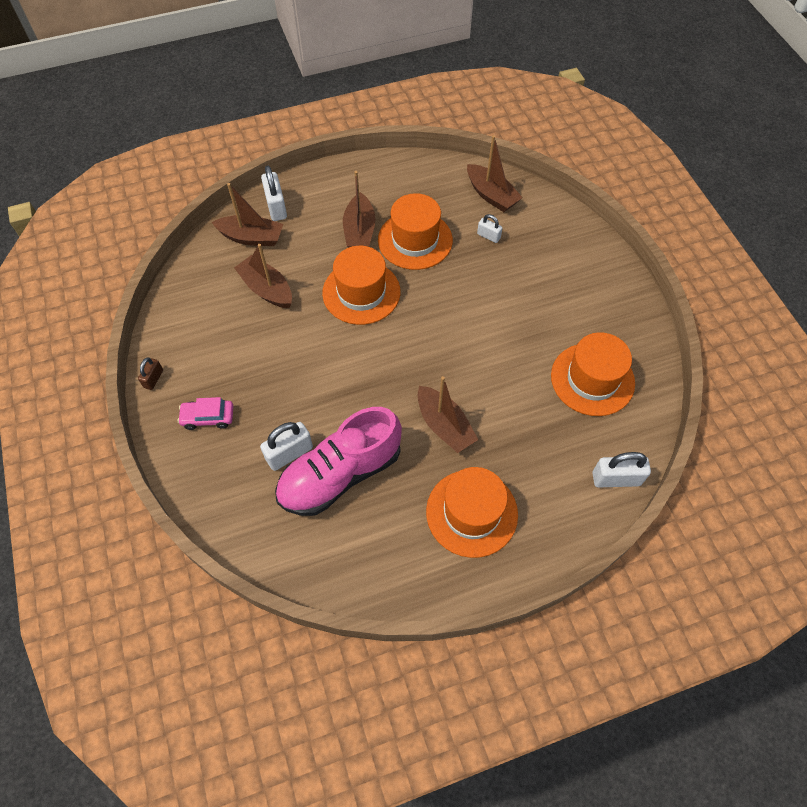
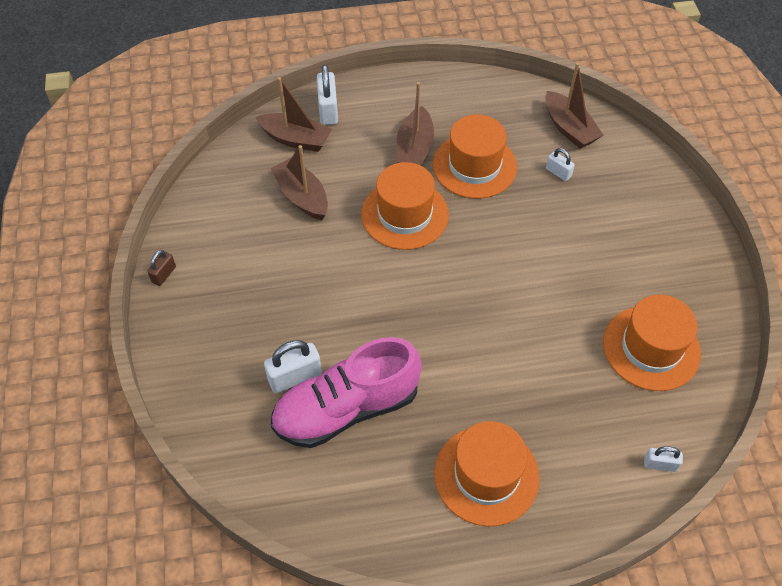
camera: 10 degrees right, 5 degrees down
pink car [178,397,233,430] -> none
brown boat [418,376,478,453] -> none
white padlock [592,452,651,488] -> white padlock [644,446,683,472], size x0.59

